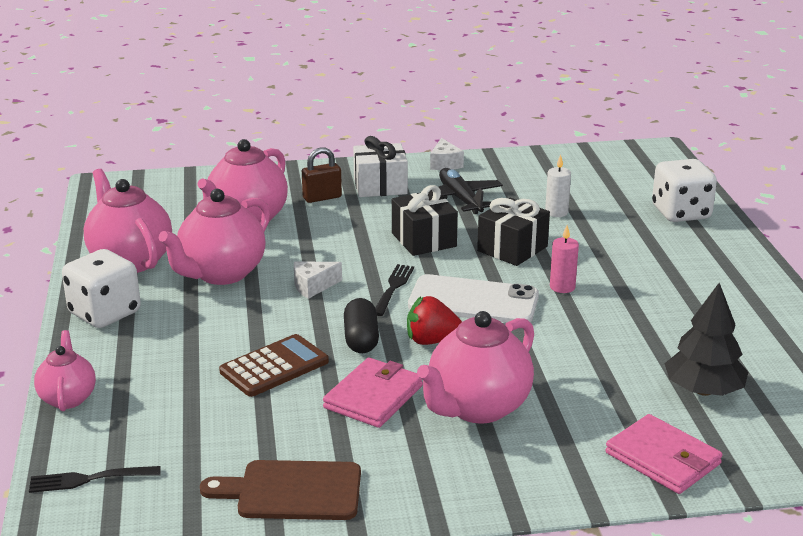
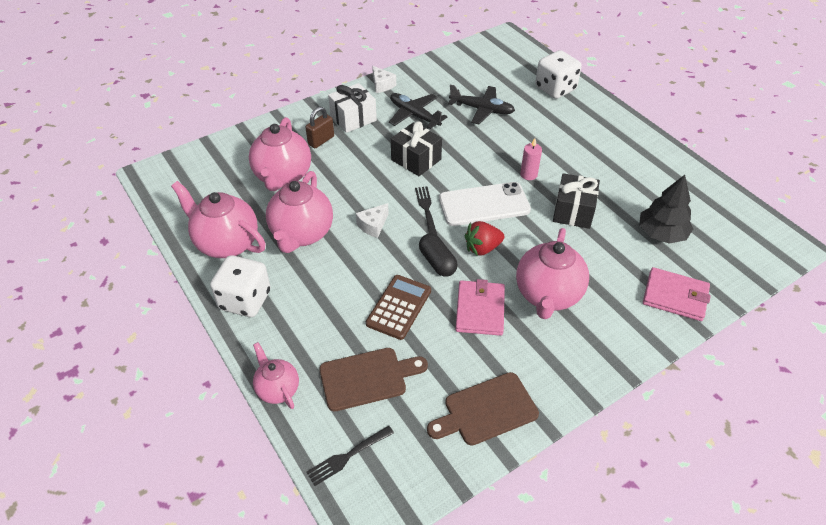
camera: 25 degrees left, 20 degrees up
black gift [477,198,550,266] -> black gift moved to [553,173,600,229]
white candle [545,155,571,217] -> black plane [448,84,515,124]
none -> brown cutting board [319,348,428,411]

